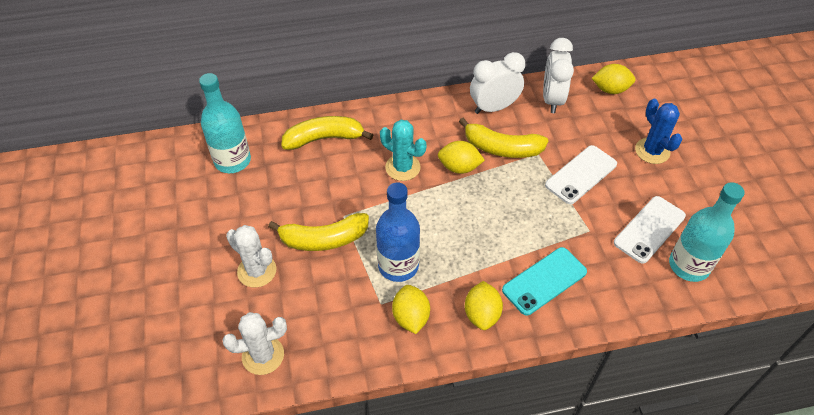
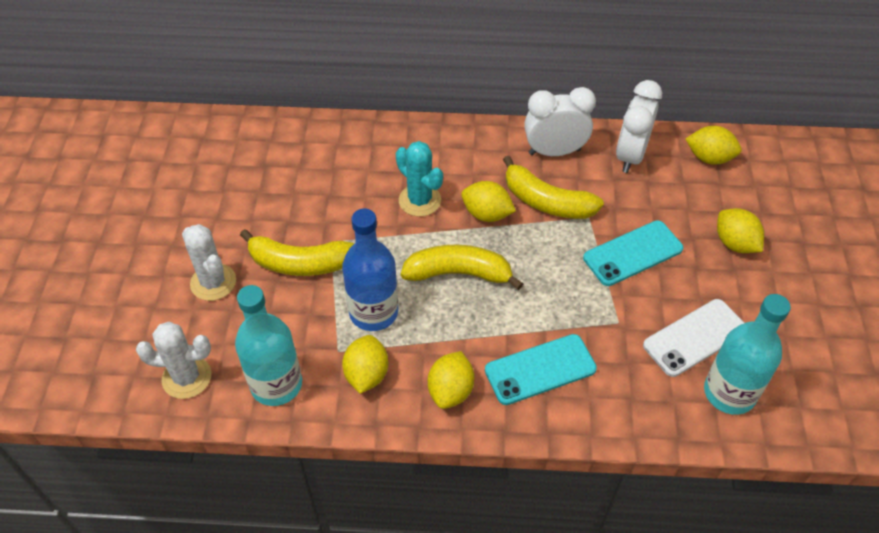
camera: 15 degrees right, 0 degrees up
turquoise bottle [199,73,251,173] -> turquoise bottle moved to [235,285,302,406]
yellow banana [281,116,373,150] -> yellow banana moved to [401,245,523,290]
white phone [545,145,617,204] -> turquoise phone [583,220,683,286]
blue cactus [635,99,682,164] -> yellow lemon [717,208,764,253]

